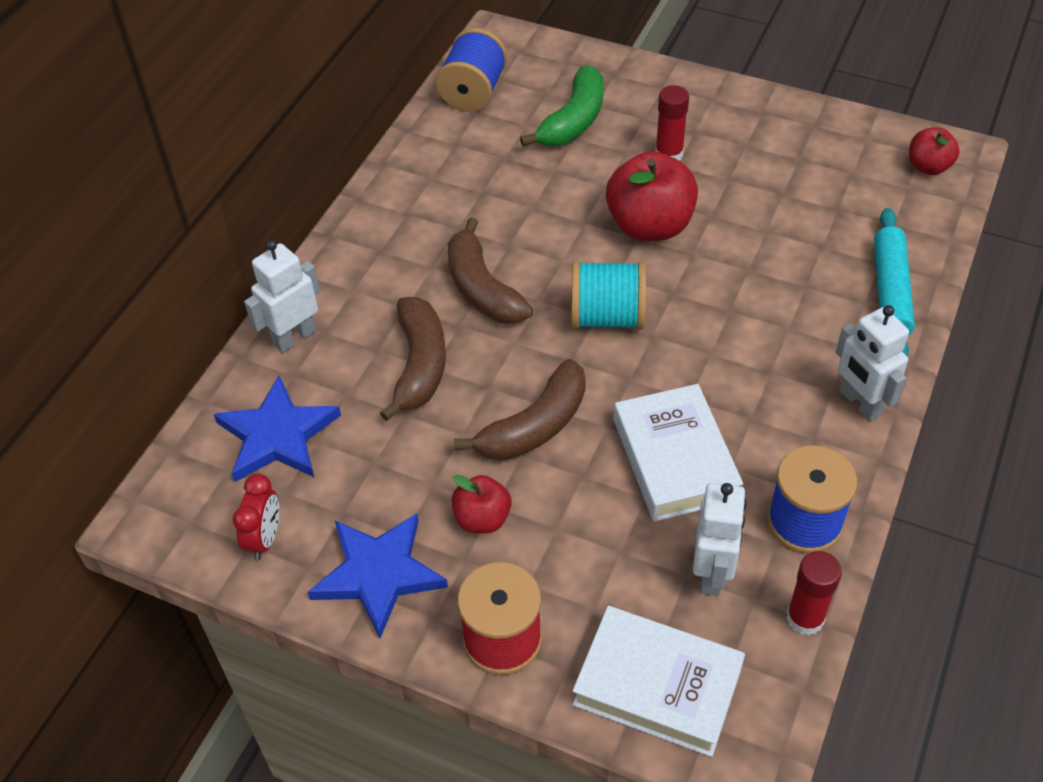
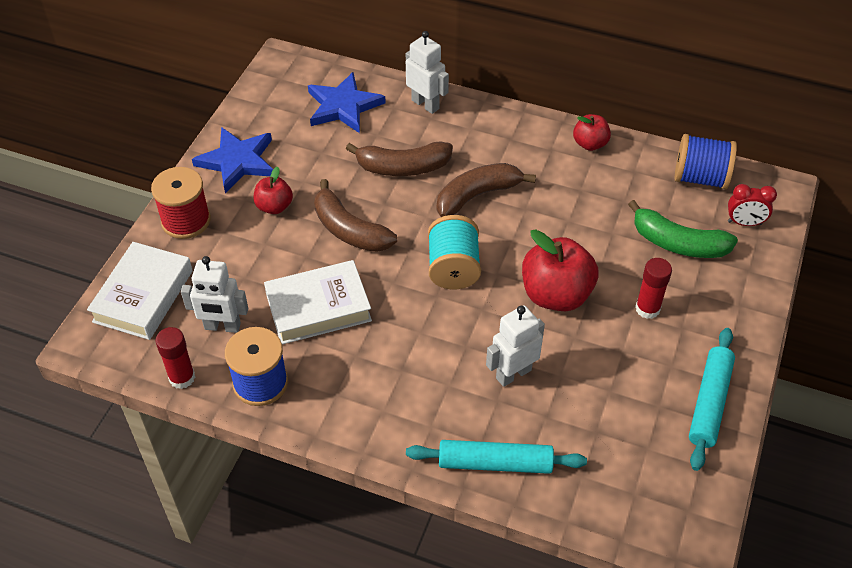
camera: 85 degrees right, 0 degrees up
red clock [233,474,279,560] -> red clock moved to [728,184,777,226]
white robot [836,305,909,421] -> white robot moved to [486,305,545,387]
red apple [909,127,960,175] -> red apple moved to [573,114,611,151]
none -> turquoise rolling pin [689,328,735,471]

